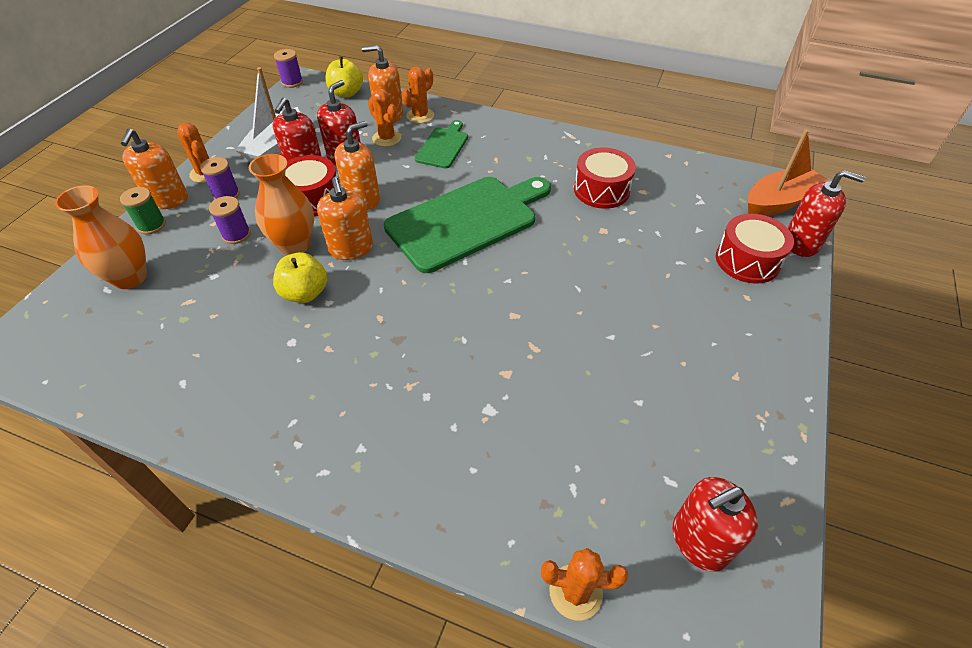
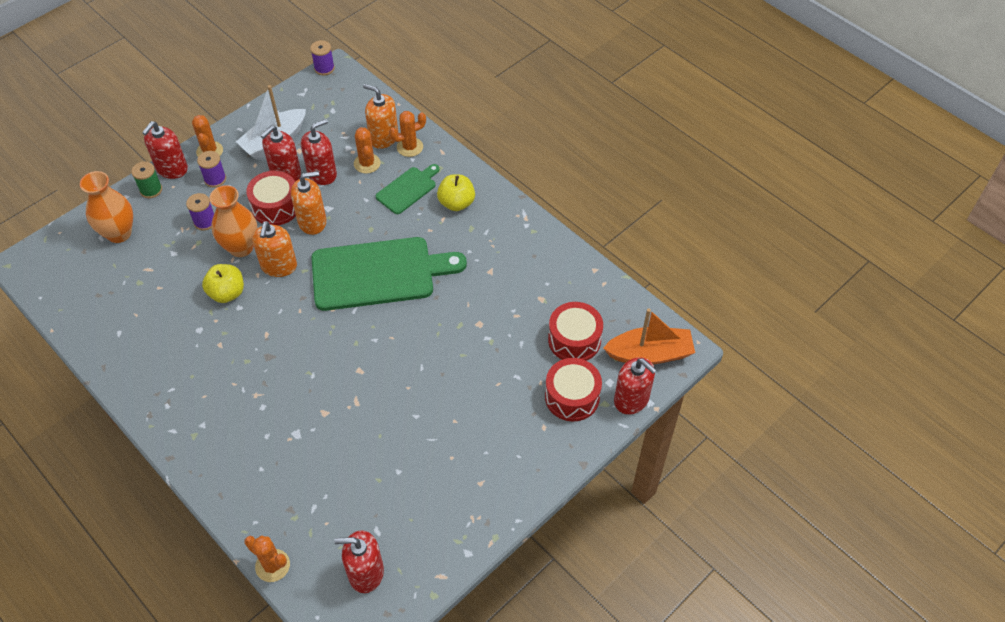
camera: 25 degrees right, 5 degrees up
orange soap dispenser [121,129,188,209] -> red soap dispenser [142,121,188,179]
yellow apple [325,56,363,98] -> yellow apple moved to [437,174,475,211]
red drum [574,147,636,209] -> red drum moved to [548,302,603,361]

